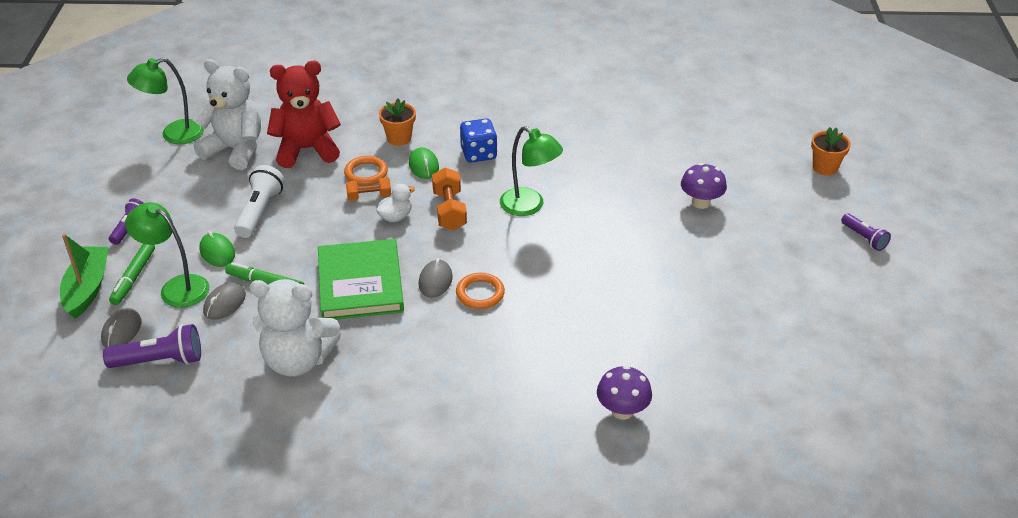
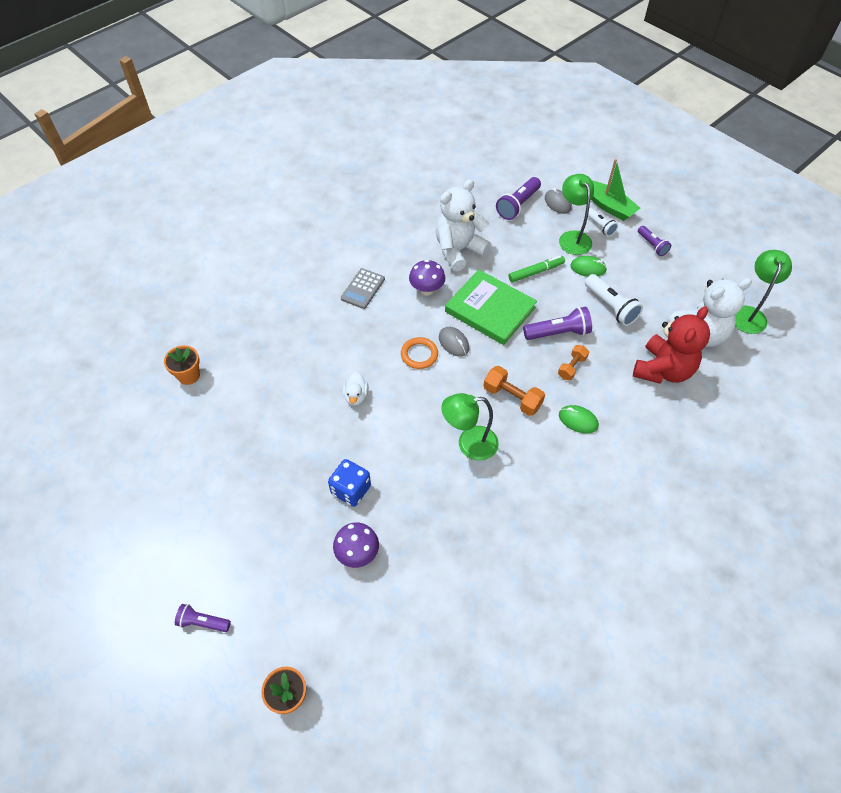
camera: 135 degrees right, 15 degrees up
green marker [109,244,155,305] -> white flashlight [585,208,618,237]
green lamp [125,202,209,308] -> green lamp turned 90 degrees counterclockwise [559,174,594,255]
grey mouse [203,283,246,320] -> none
orange ring [344,156,388,186] -> none
white duck [376,184,415,222] -> white duck moved to [343,372,368,406]
orange flower pot [379,99,416,146] -> orange flower pot moved to [164,345,200,385]
blue dice [460,118,497,163] -> blue dice moved to [328,459,371,507]
purple mushroom [597,365,652,420] -> purple mushroom moved to [409,259,445,296]
none -> grey calculator [341,268,385,309]
none -> purple flashlight [523,307,592,340]

